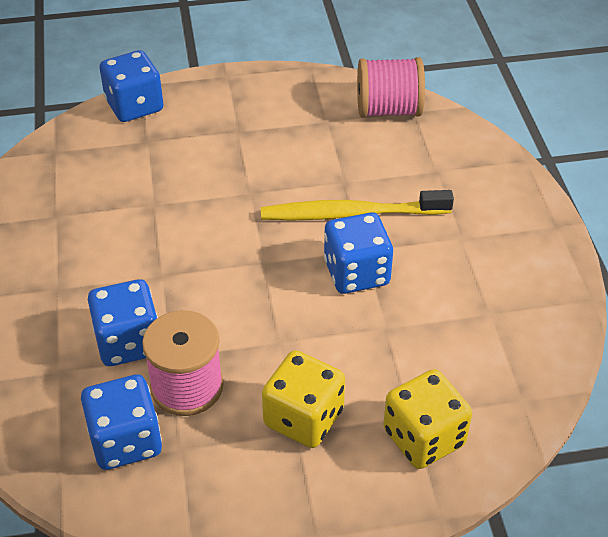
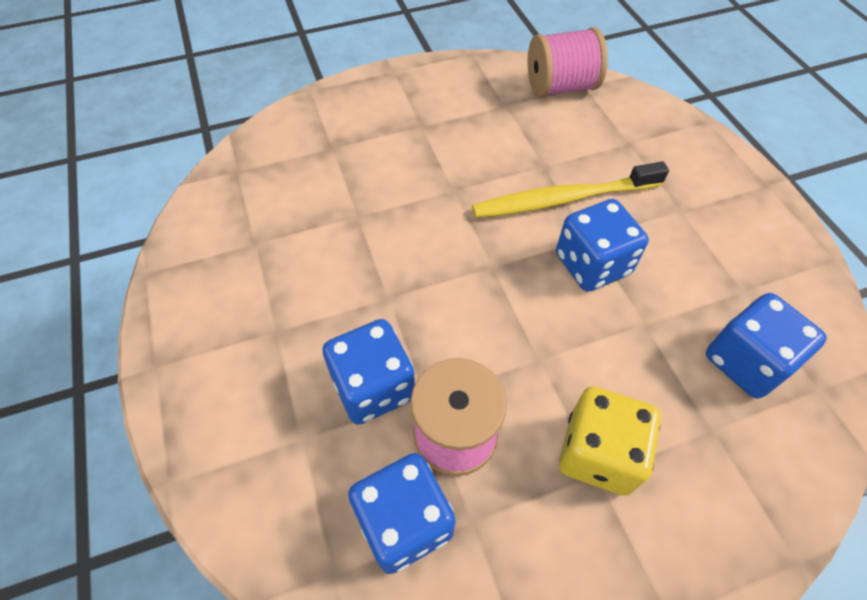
camera: 10 degrees left, 10 degrees up
blue dice [100,50,164,122] -> blue dice moved to [706,293,827,399]
yellow dice [383,369,472,469] -> none

